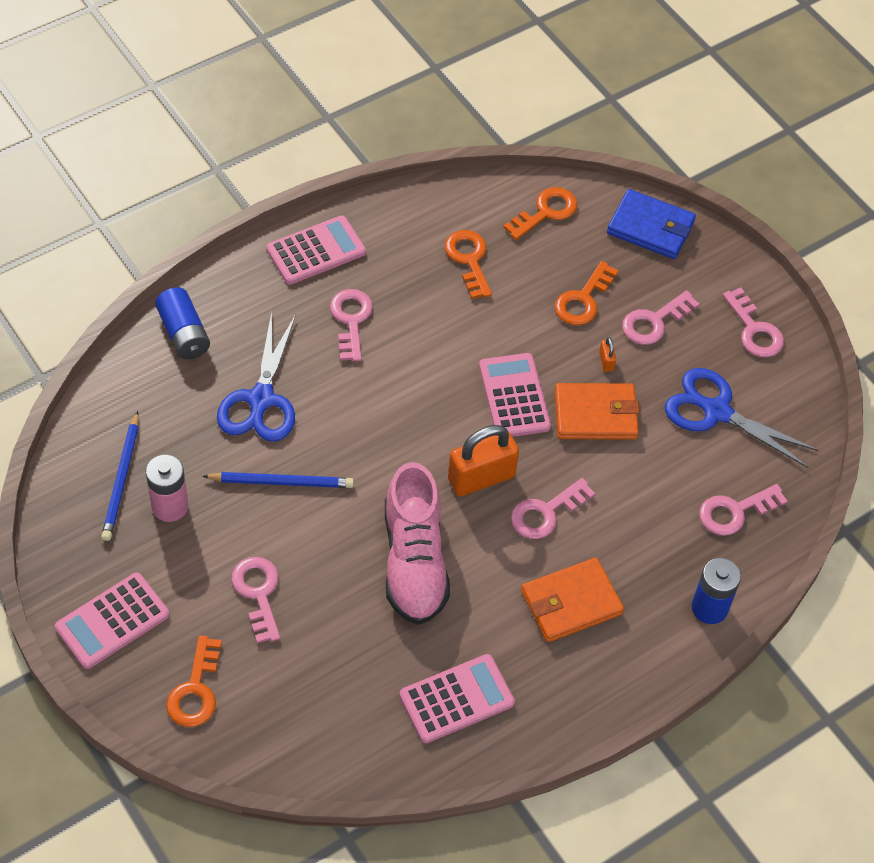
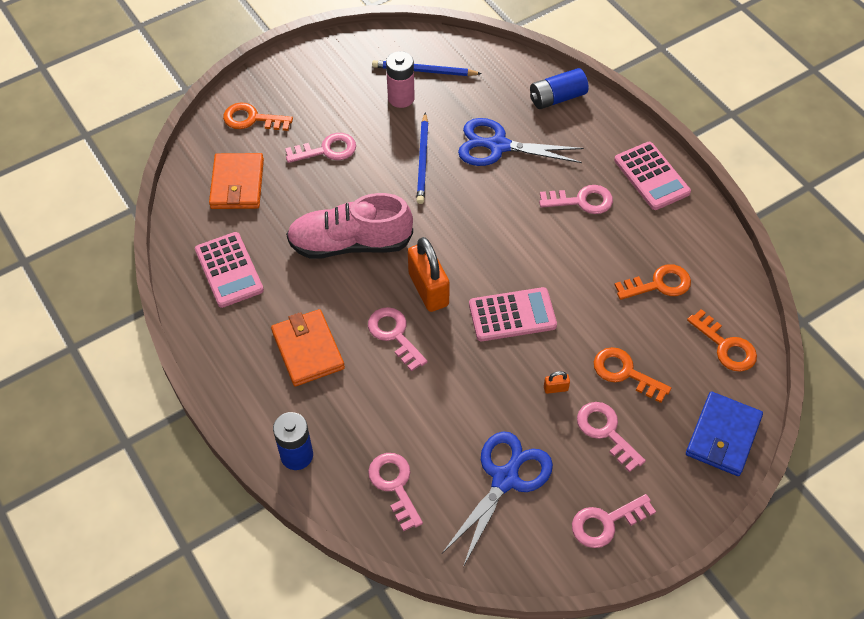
camera: 95 degrees right, 0 degrees up
pink calculator [55,572,169,669] -> none
orange wallet [555,383,640,440] -> orange wallet moved to [209,153,264,209]

